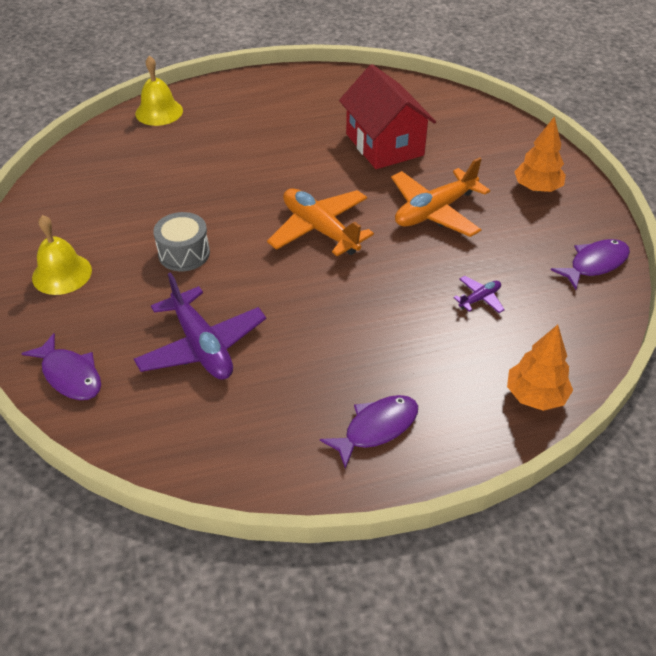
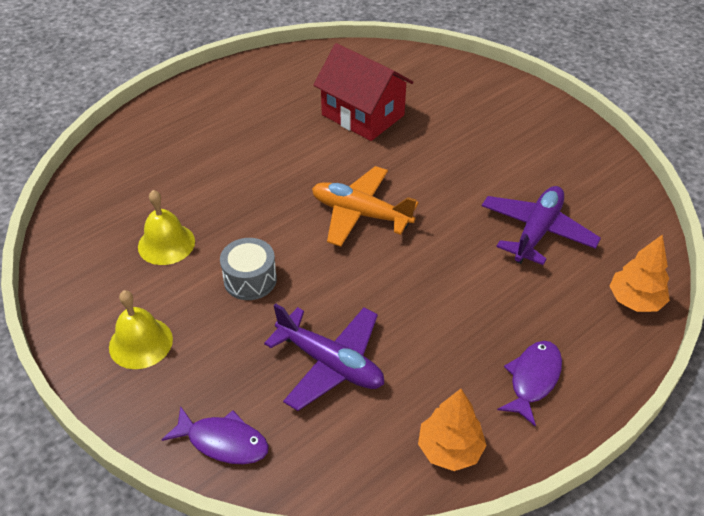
camera: 25 degrees left, 0 degrees up
yellow bell [135,56,183,126] -> yellow bell moved to [138,190,195,265]
orange plane [391,157,490,237] -> none
purple plane [453,276,505,313] -> purple plane [482,186,601,265], size x2.20
orange tree [514,116,566,192] -> orange tree moved to [418,389,487,471]
purple fish [551,239,630,290] -> none

